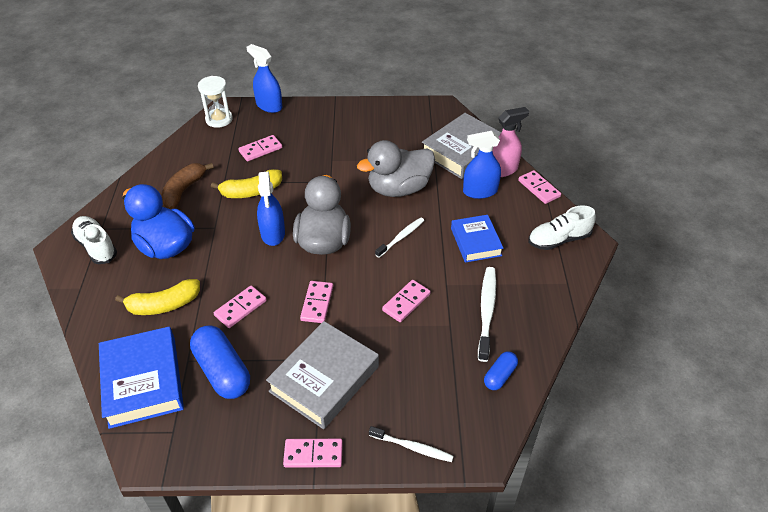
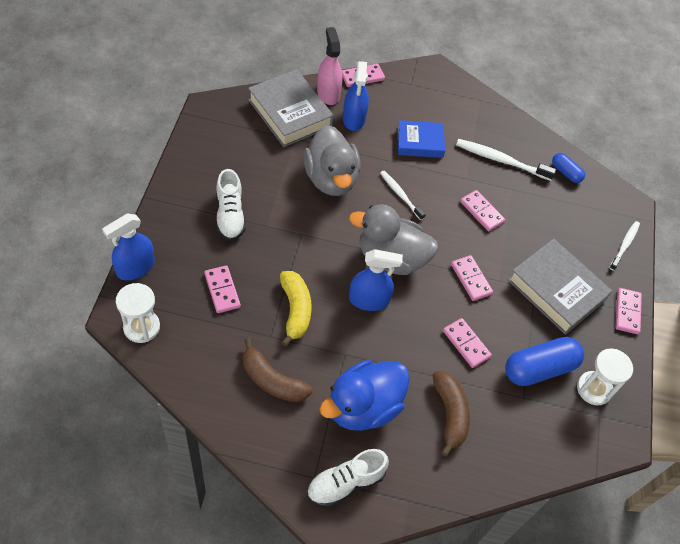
camera: 85 degrees left, 10 degrees up
blue book [99,327,184,429] -> none
yellow banana [115,279,200,315] -> brown banana [432,371,470,456]
pink domino [300,281,333,323] -> pink domino turned 45 degrees clockwise [451,255,493,301]
white shoe [528,205,596,250] -> white shoe moved to [216,169,246,241]
none -> white hourglass [577,348,633,405]

